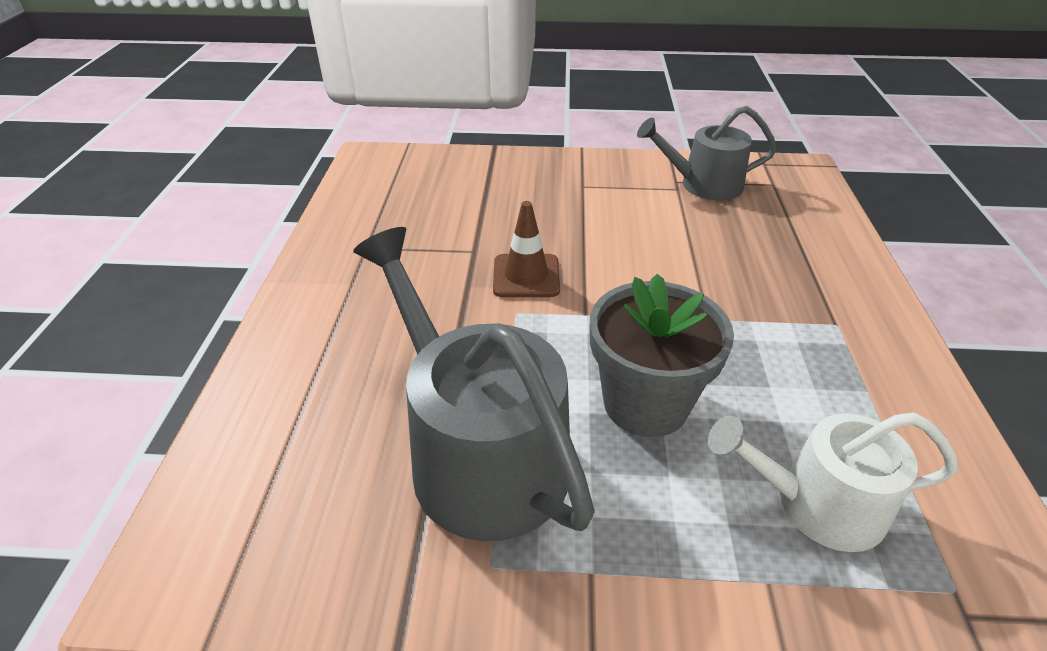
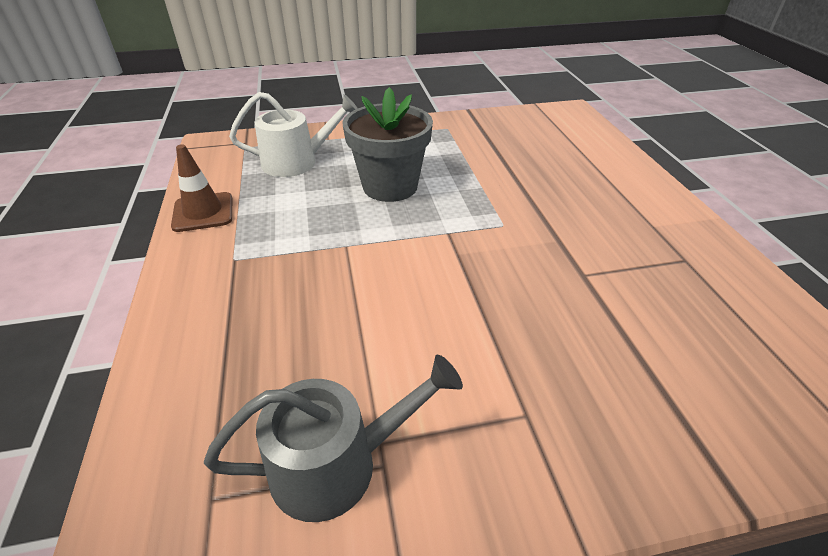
camera: 165 degrees right, 0 degrees up
grey watering can [353,227,595,541] -> none
brown traffic cone [493,201,560,297] -> brown traffic cone moved to [171,144,232,232]

